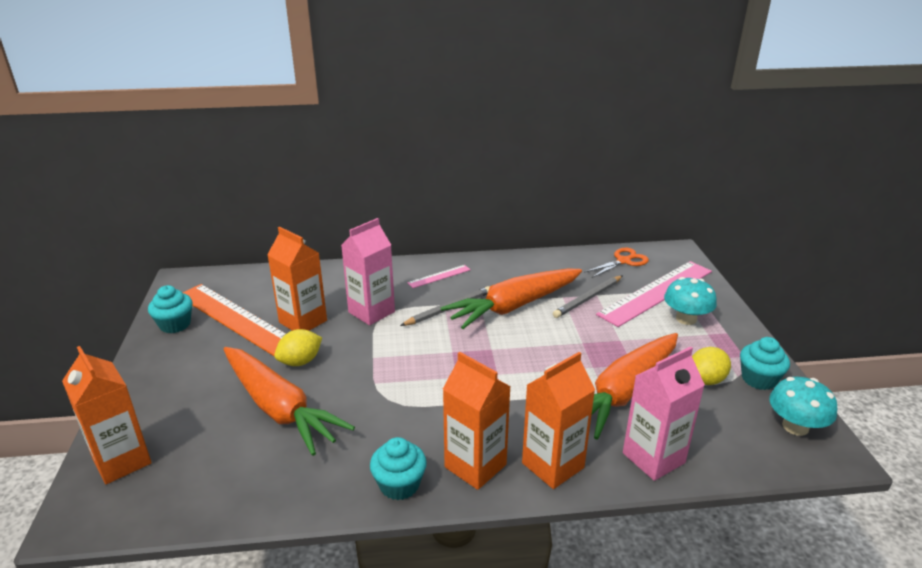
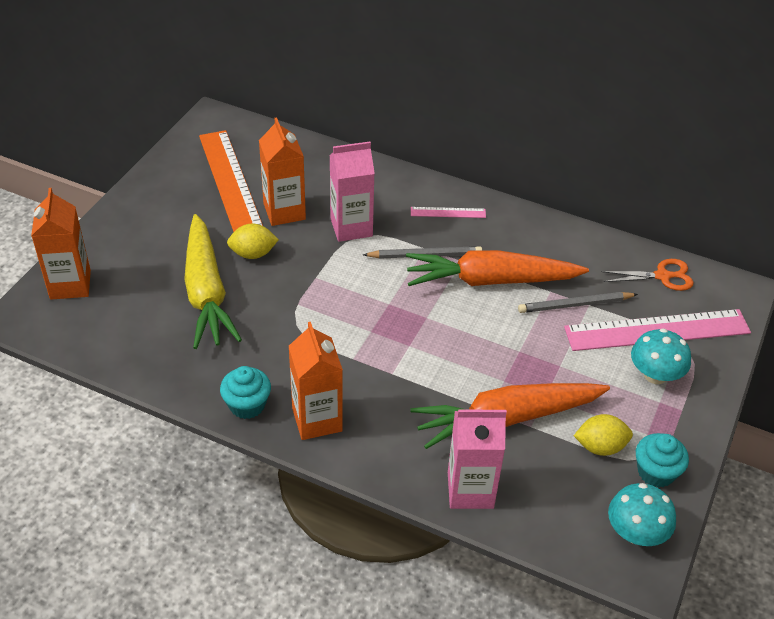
camera: 30 degrees right, 15 degrees up
turquoise cupcake [148,285,193,333] -> none
orange carrot [223,347,355,456] -> yellow carrot [184,214,242,349]
orange carton [522,352,595,489] -> none

